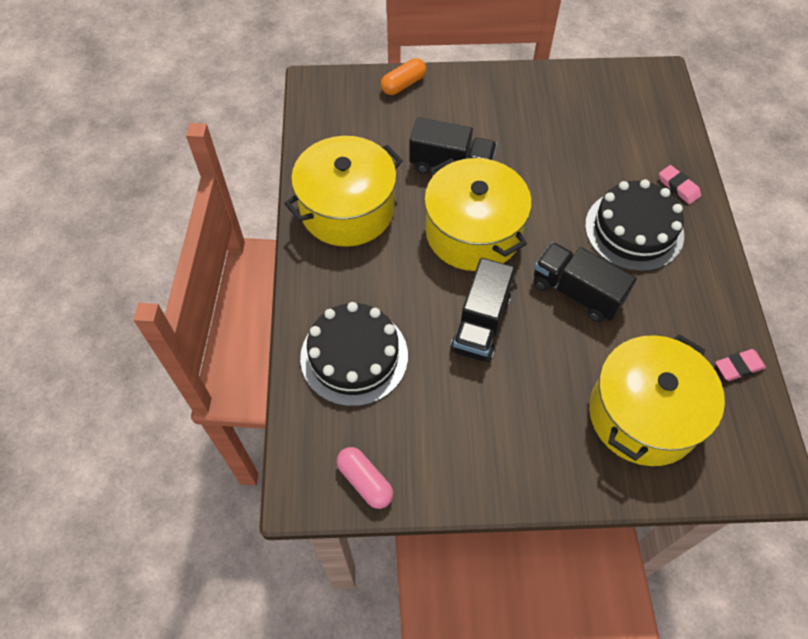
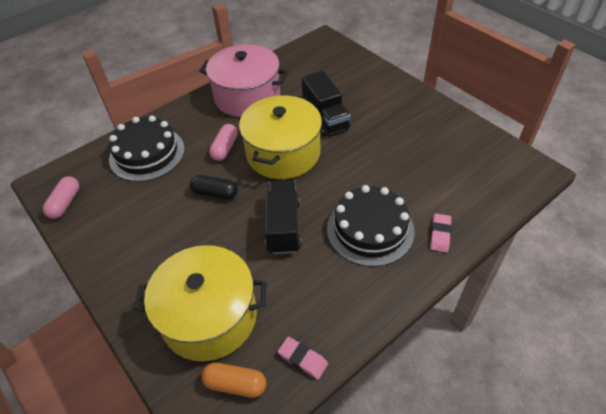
camera: 55 degrees right, 10 degrees down
yellow pot [284,136,403,247] -> pink pot [199,44,288,117]
orange capsule [381,58,426,95] -> orange capsule moved to [201,362,266,398]
black truck [450,258,515,363] -> black capsule [190,175,238,199]
none -> pink capsule [209,124,238,161]

